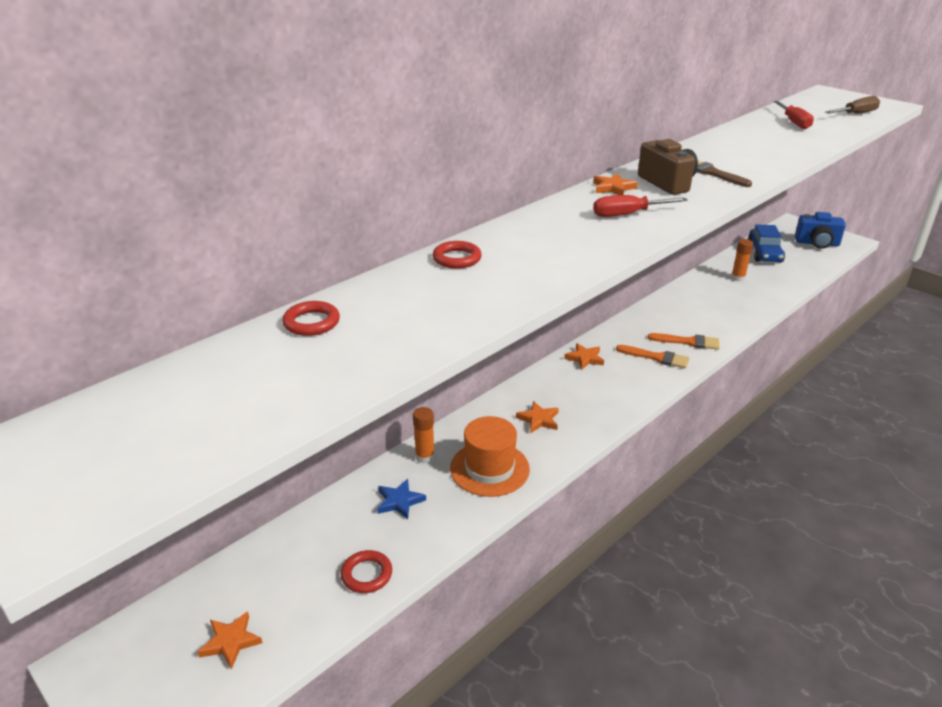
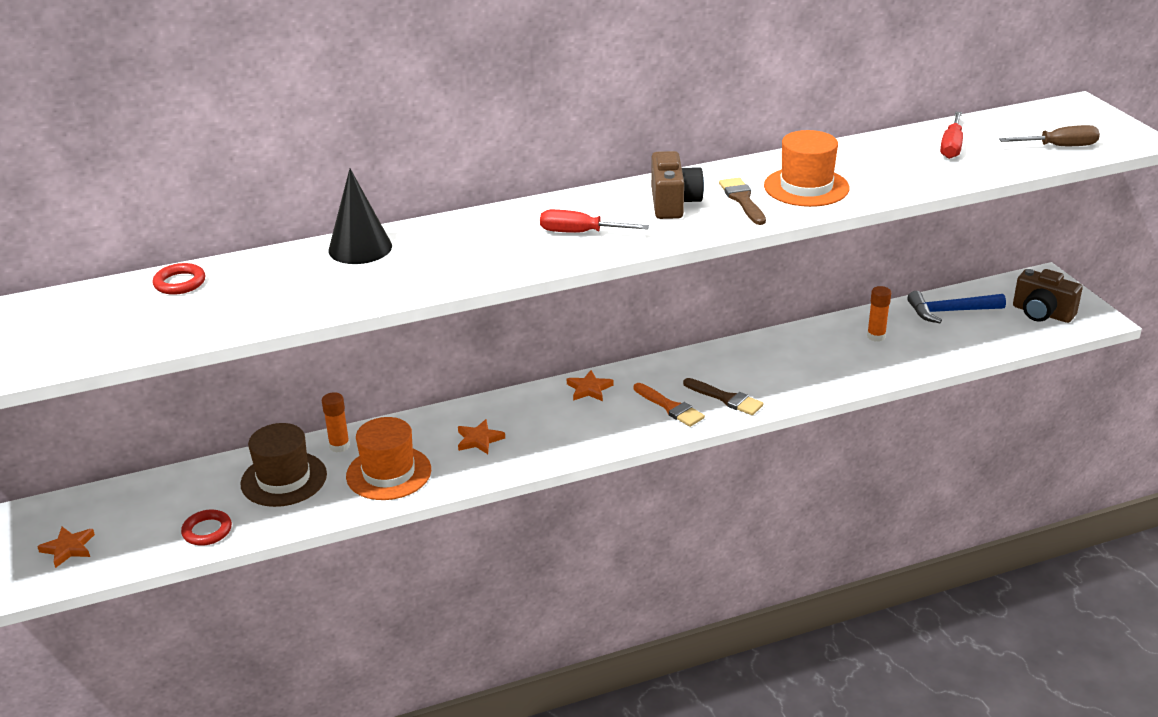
camera: 25 degrees right, 0 degrees up
blue star [377,479,426,519] -> brown hat [240,423,327,507]
red ring [433,241,482,269] -> black cone [328,169,392,264]
orange star [593,173,638,195] -> none
orange brush [647,333,720,350] -> brown brush [683,378,764,415]
blue car [748,224,785,262] -> blue hammer [907,291,1006,323]
blue camera [795,212,846,249] -> brown camera [1013,269,1083,323]
none -> orange hat [764,130,849,207]

